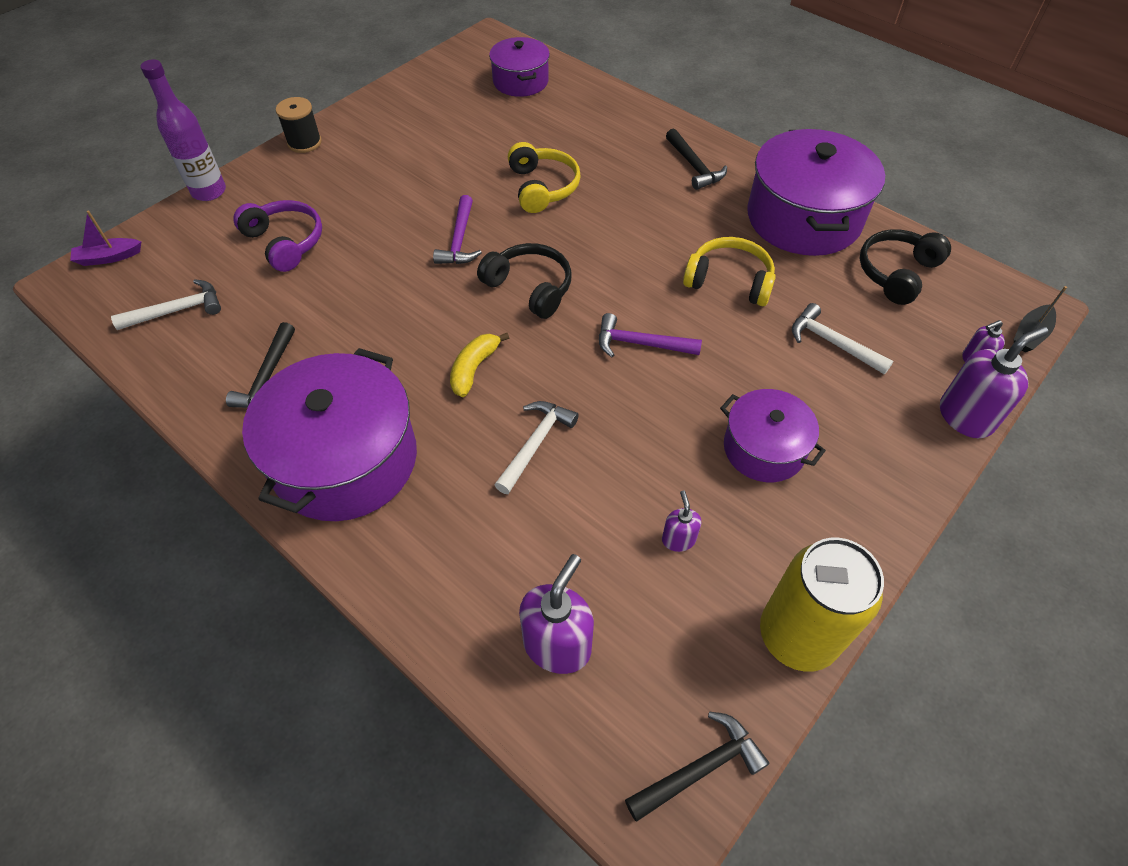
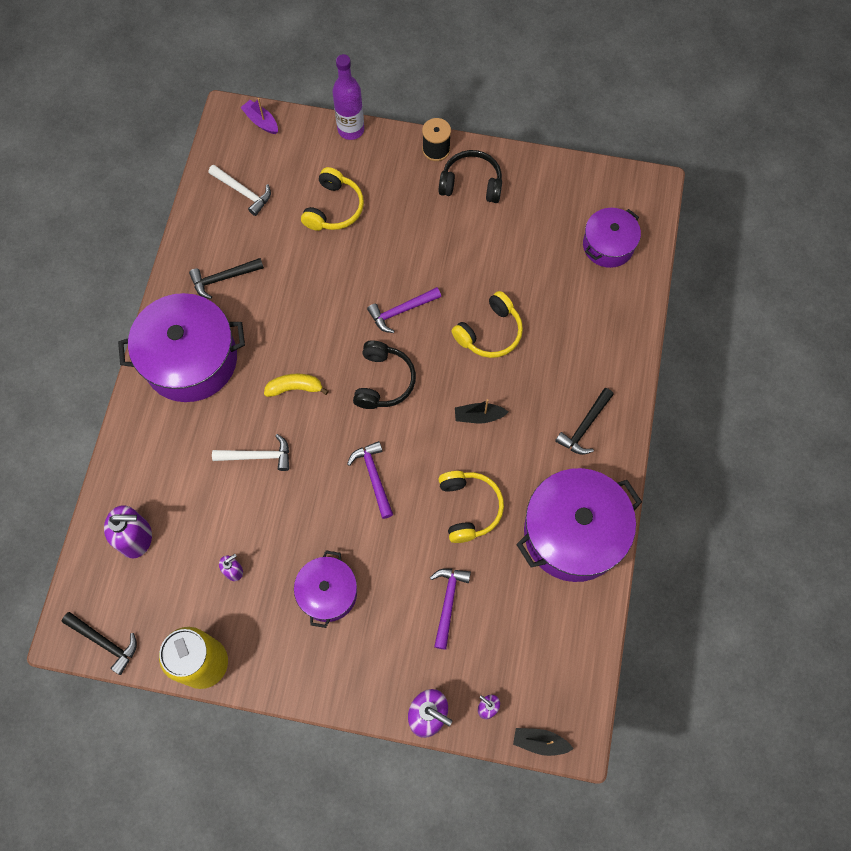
camera: 60 degrees right, 15 degrees up
purple headphones [233,200,322,272] -> yellow headphones [301,167,364,231]
white hammer [792,303,893,374] -> purple hammer [430,568,471,650]
black headphones [860,229,951,305] -> black headphones moved to [438,150,502,203]
none -> black boat [455,399,508,423]

